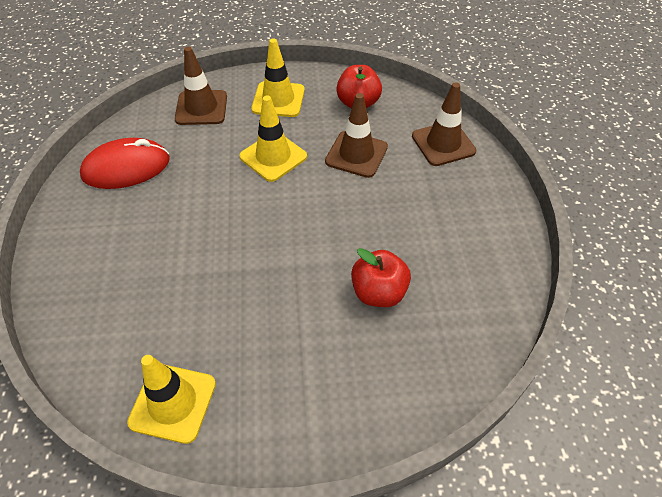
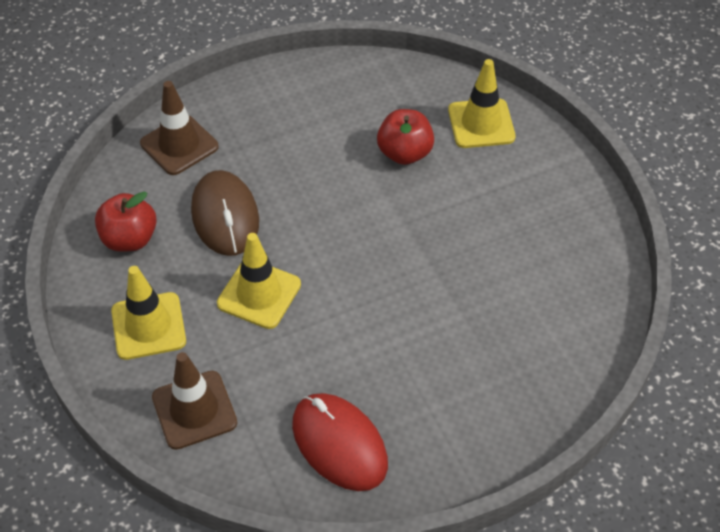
camera: 110 degrees left, 0 degrees up
yellow traffic cone [127,355,216,444] -> yellow traffic cone moved to [448,59,516,148]
brown traffic cone [325,93,388,178] -> brown mouse [191,170,259,256]

